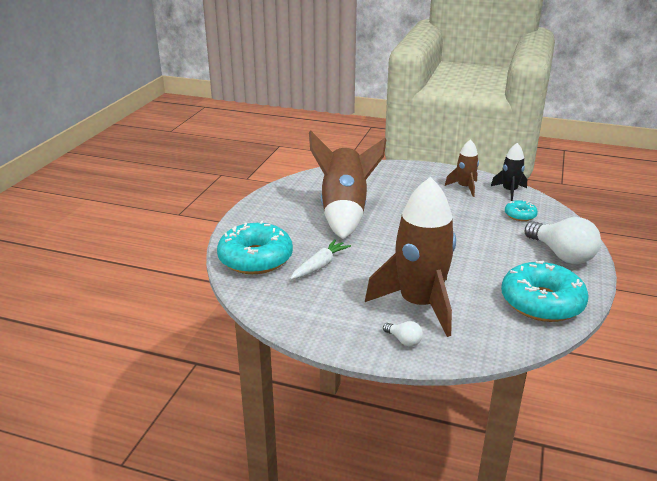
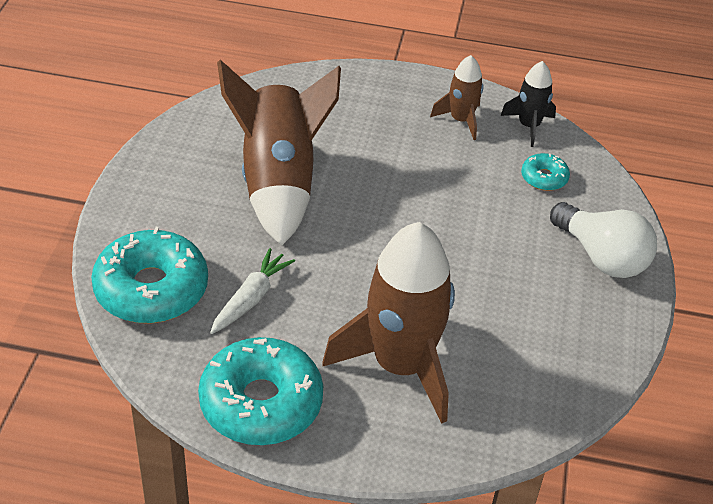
camera: 10 degrees left, 15 degrees up
white light bulb [383,321,423,347] -> none
turquoise donut [501,261,589,322] -> turquoise donut moved to [198,337,323,445]

